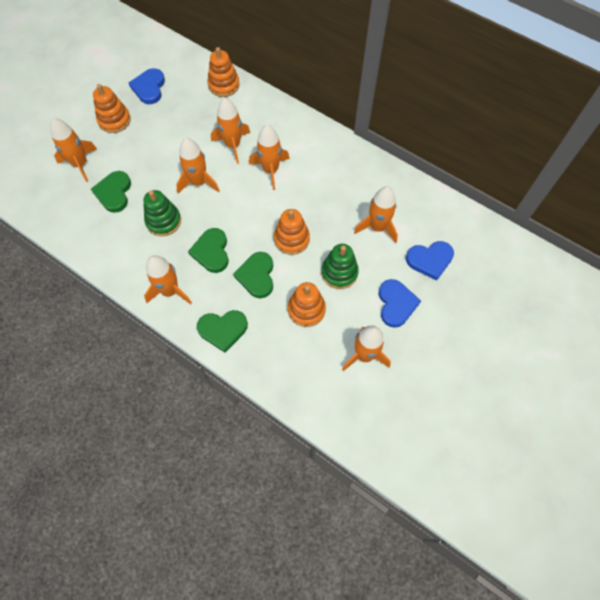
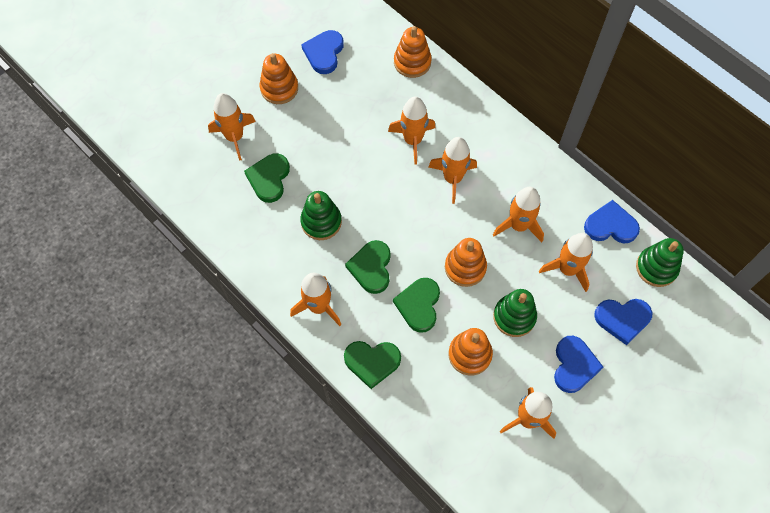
camera: 10 degrees right, 0 degrees up
orange rocket [176,138,219,194] -> orange rocket moved to [493,187,544,242]
none -> blue heart [584,200,640,244]
none -> green stacking toy [636,238,684,287]

